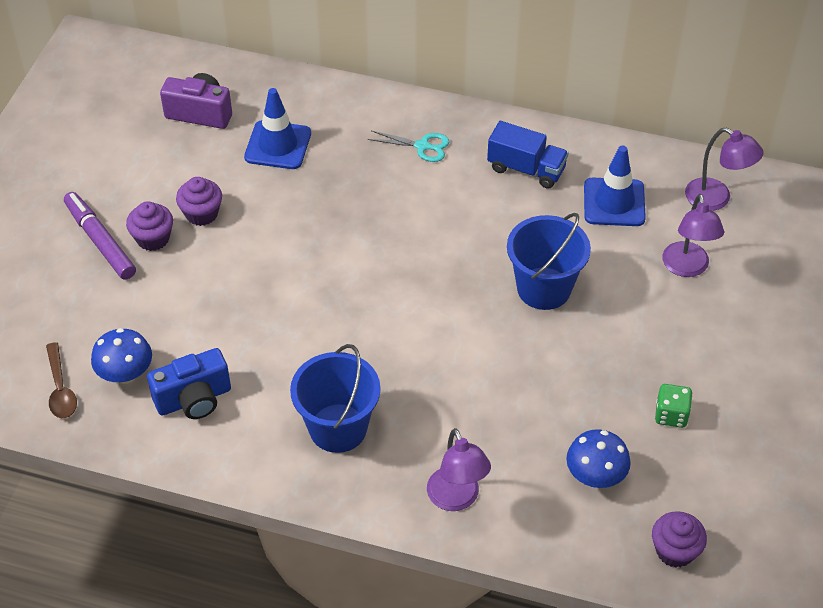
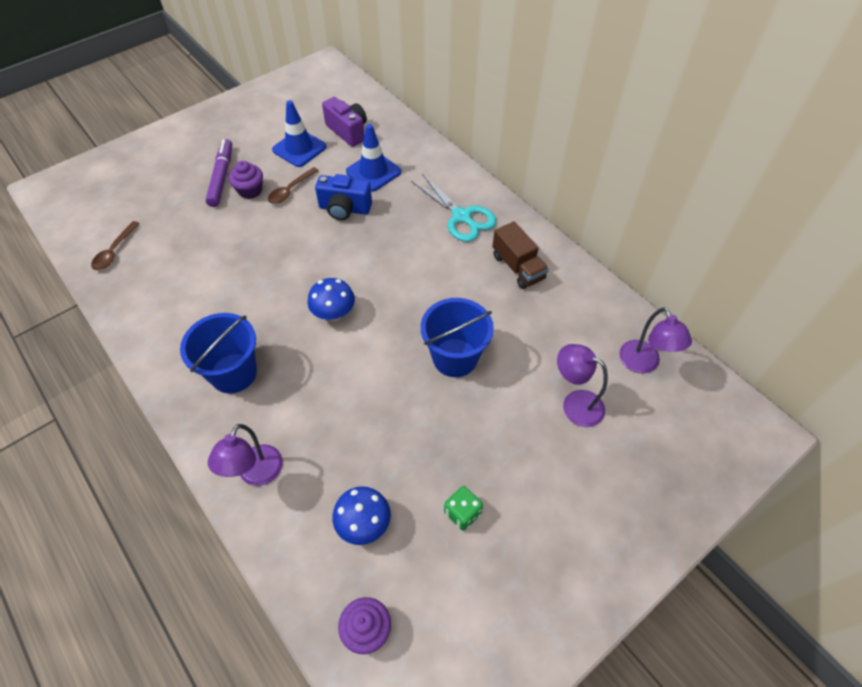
camera: 35 degrees right, 5 degrees up
blue mushroom [91,328,152,384] -> blue mushroom moved to [307,278,355,321]
blue camera [147,348,231,419] -> blue camera moved to [315,174,372,220]
purple cupcake [176,177,222,226] -> brown spoon [268,167,319,204]
turquoise scissors [368,131,449,162] -> turquoise scissors [411,174,496,242], size x1.65
blue truck [487,121,569,189] -> brown truck [492,221,549,289]
blue traffic cone [584,145,646,226] -> blue traffic cone moved to [272,100,326,167]
purple lamp [662,194,724,277] -> purple lamp turned 90 degrees clockwise [557,344,608,427]

